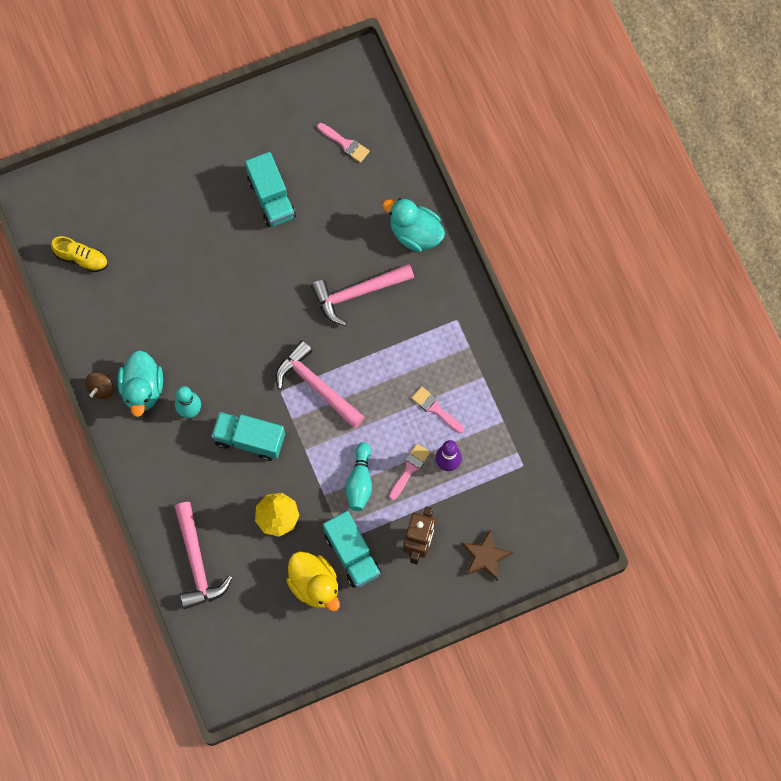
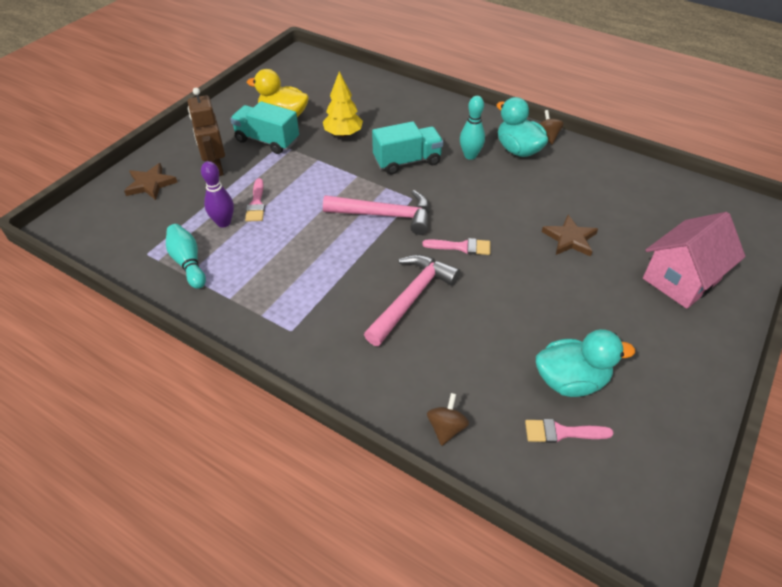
camera: 145 degrees right, 25 degrees down
yellow shoe [51,236,108,272] -> none
pink hammer [174,502,232,609] -> none
turquoise truck [245,152,296,227] -> none
turquoise bowling pin [346,442,372,511] -> turquoise bowling pin moved to [166,224,206,289]
turquoise duck [382,198,445,252] -> turquoise duck moved to [536,329,635,397]
pink brush [411,386,464,433] -> pink brush moved to [422,238,491,255]
none -> brown spinning top [427,393,469,446]
none -> brown star [542,215,598,257]
none -> pink house [643,212,746,309]

